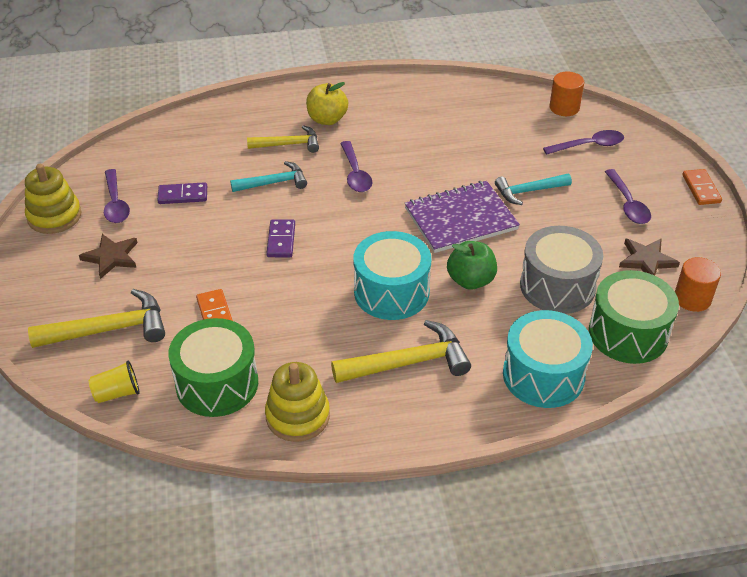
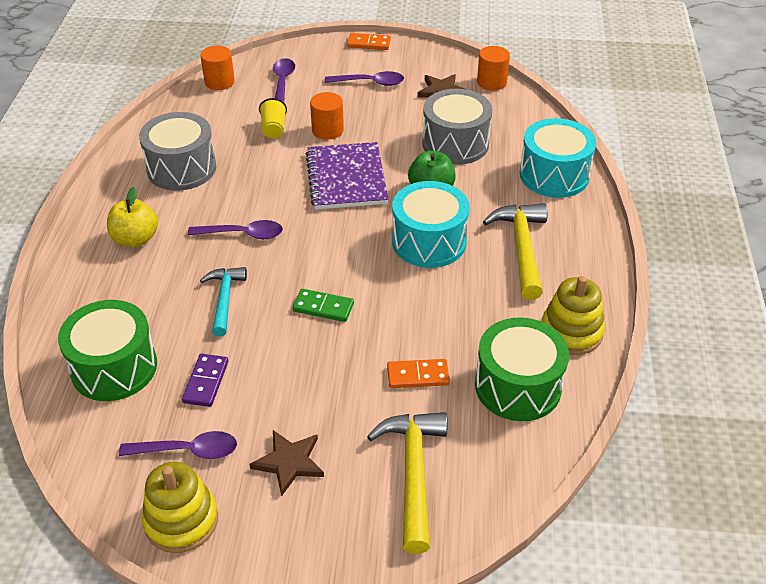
camera: 75 degrees left, 0 degrees up
yellow cup [89,361,140,403] -> yellow cup moved to [259,98,287,138]
yellow hammer [247,125,319,153] -> none
purple domino [266,219,295,257] -> green domino [293,289,354,322]
turquoise hammer [495,174,572,205] -> orange cylinder [310,92,344,140]
green drum [589,270,679,364] -> green drum moved to [58,300,157,401]
none -> grey drum [139,112,216,191]

